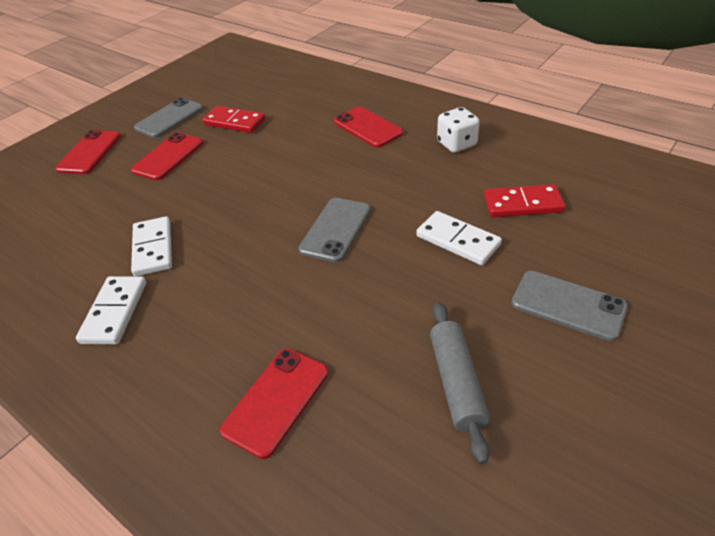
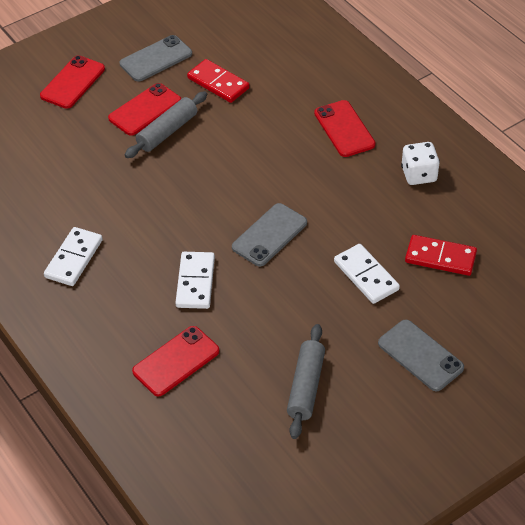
camera: 15 degrees right, 5 degrees up
white domino [131,216,172,276] -> white domino moved to [175,252,215,309]
none -> grey rolling pin [125,91,207,158]

